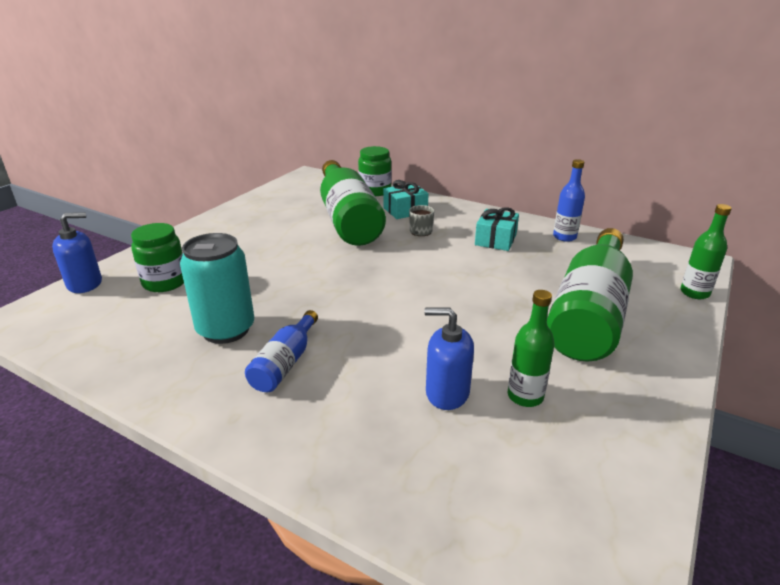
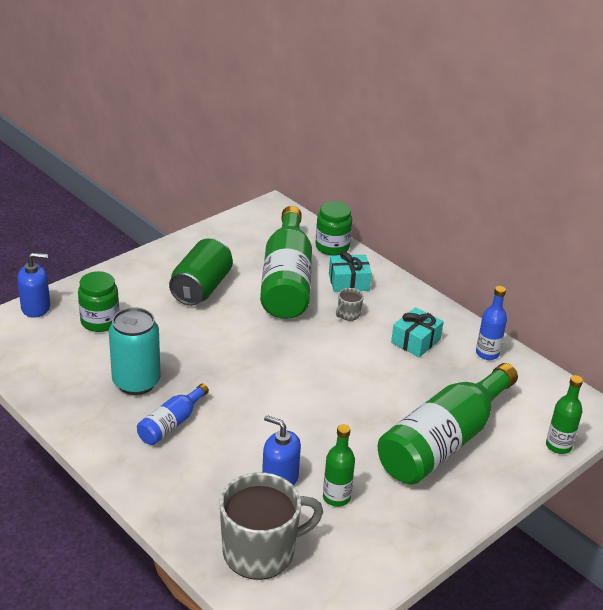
camera: 15 degrees right, 5 degrees up
none -> green can [169,238,233,306]
none -> grey mug [220,472,323,580]

